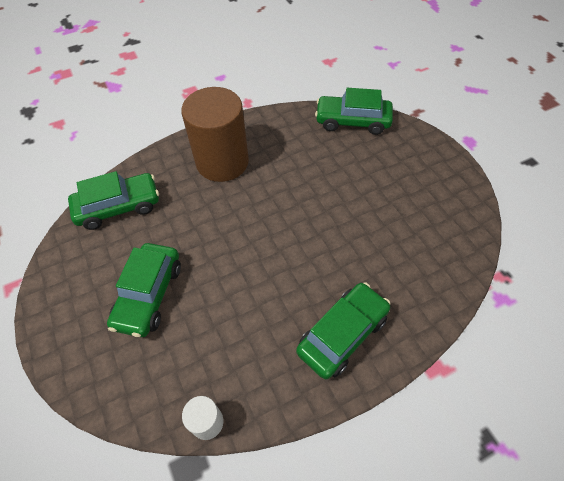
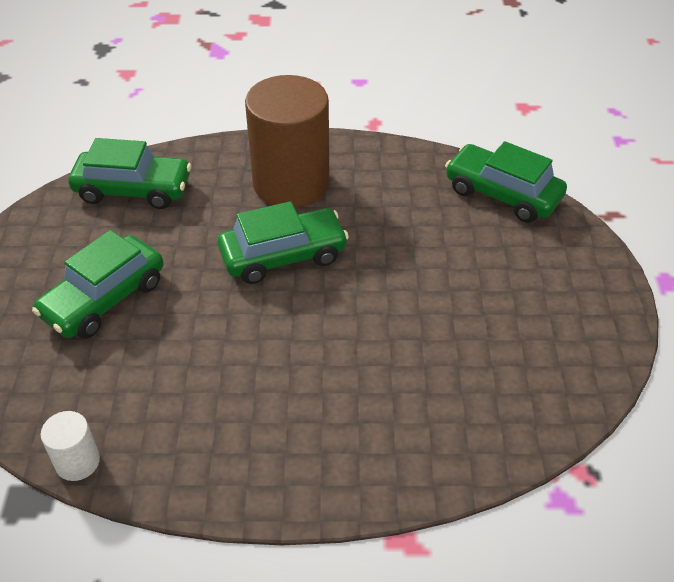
camera: 25 degrees right, 10 degrees down
green car [296,282,391,379] -> green car moved to [218,201,349,284]

